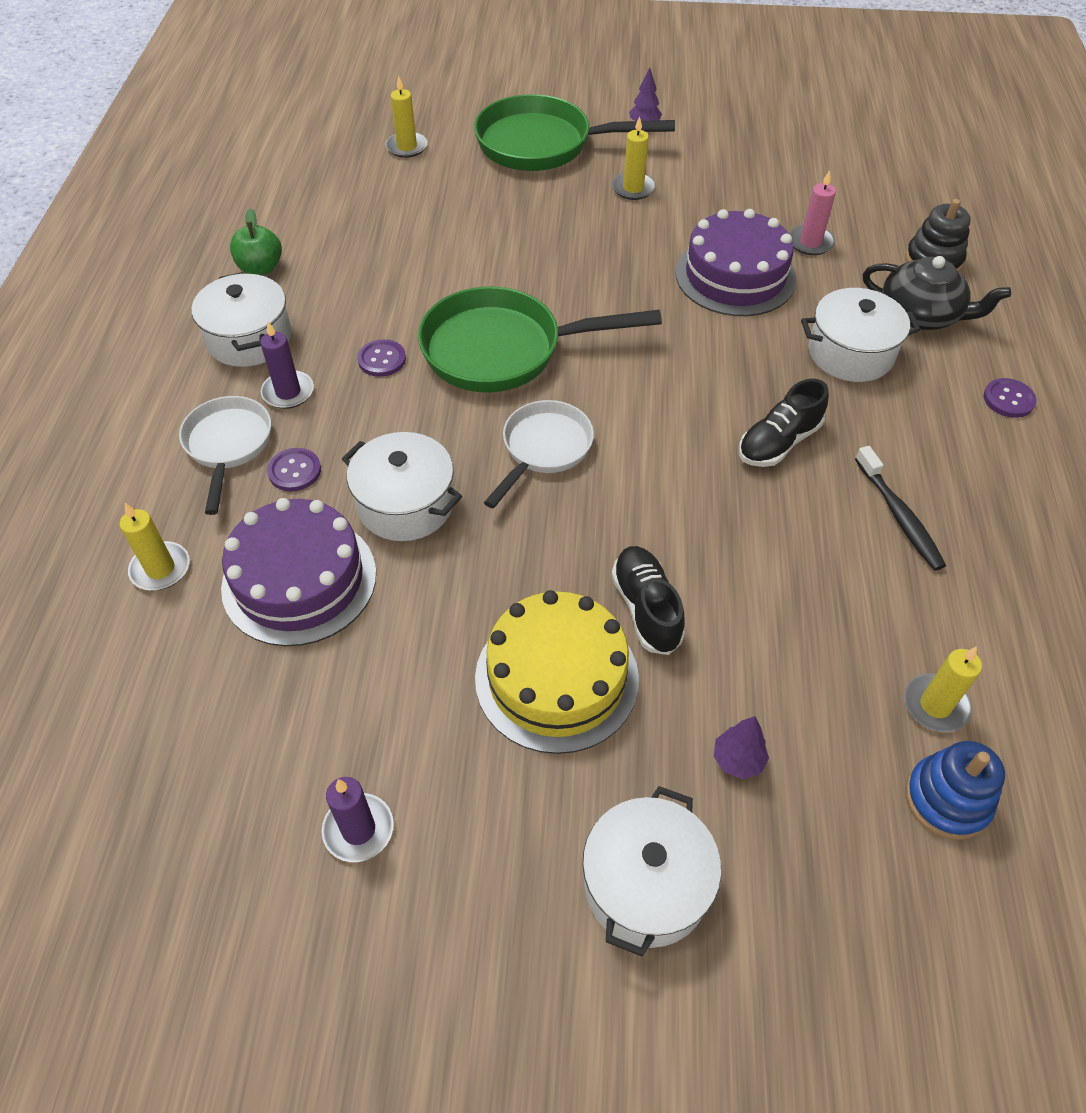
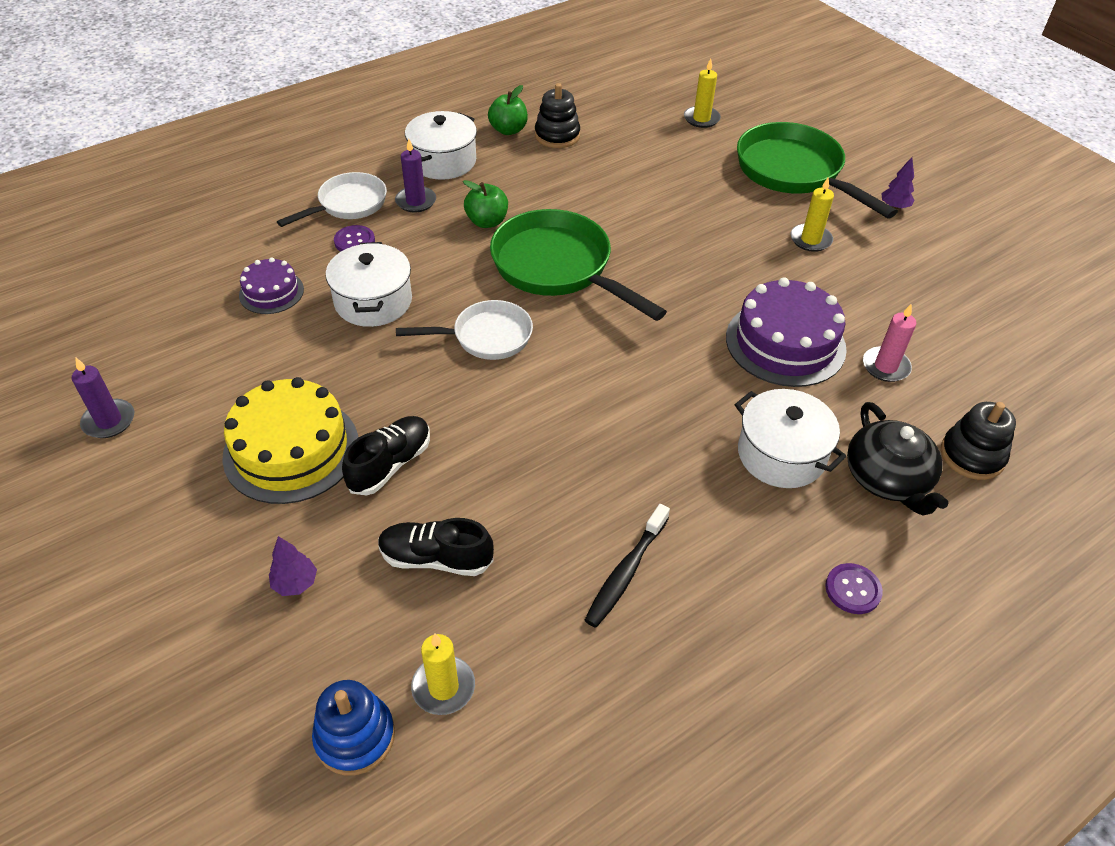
camera: 50 degrees right, 5 degrees down
yellow candle [120,503,190,590] -> none
purple cake [221,498,376,646] -> purple cake [239,257,304,314], size x0.55
purple button [357,339,406,377] -> green apple [463,180,508,228]
white pot [582,786,721,957] -> none
black shoe [739,379,829,467] -> black shoe moved to [378,518,494,576]
none -> black stacking toy [535,83,580,148]

